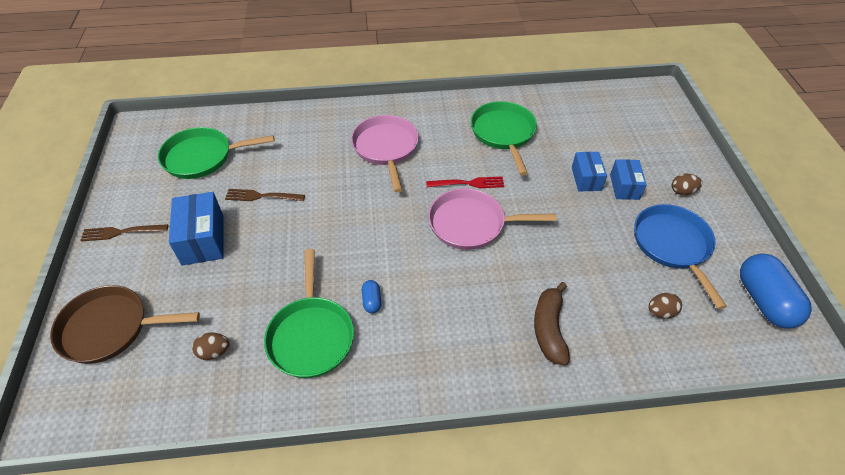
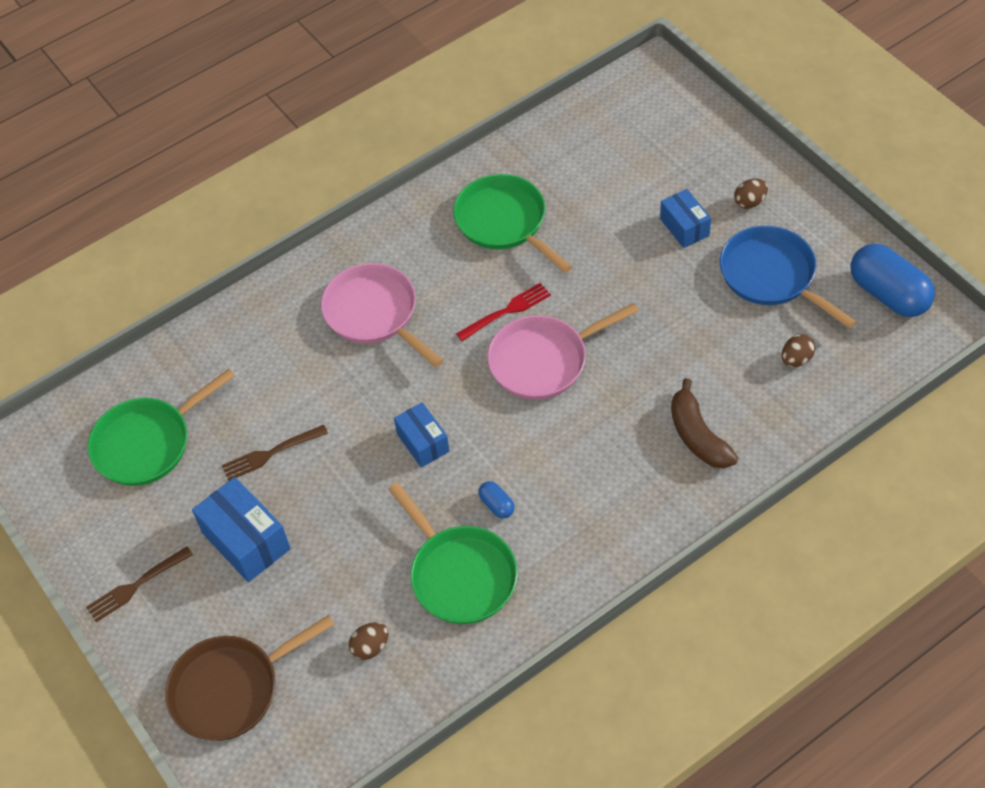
camera: 25 degrees left, 5 degrees up
blue box [572,152,607,191] -> blue box moved to [394,402,450,468]

